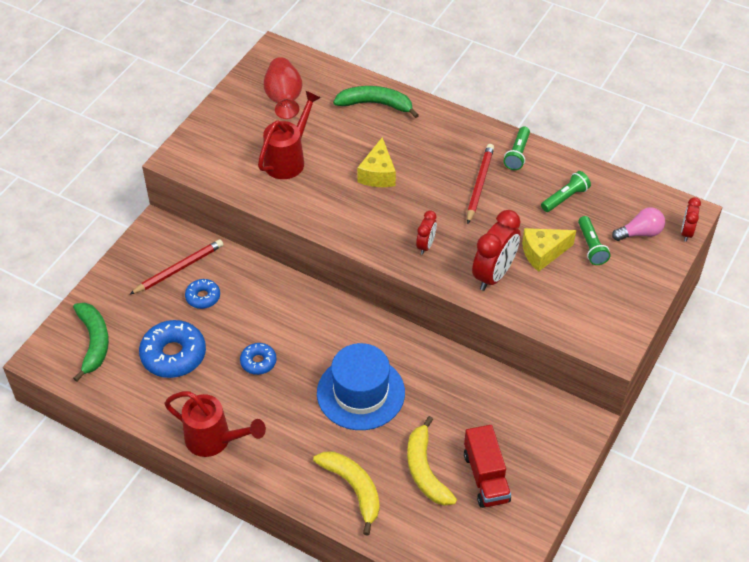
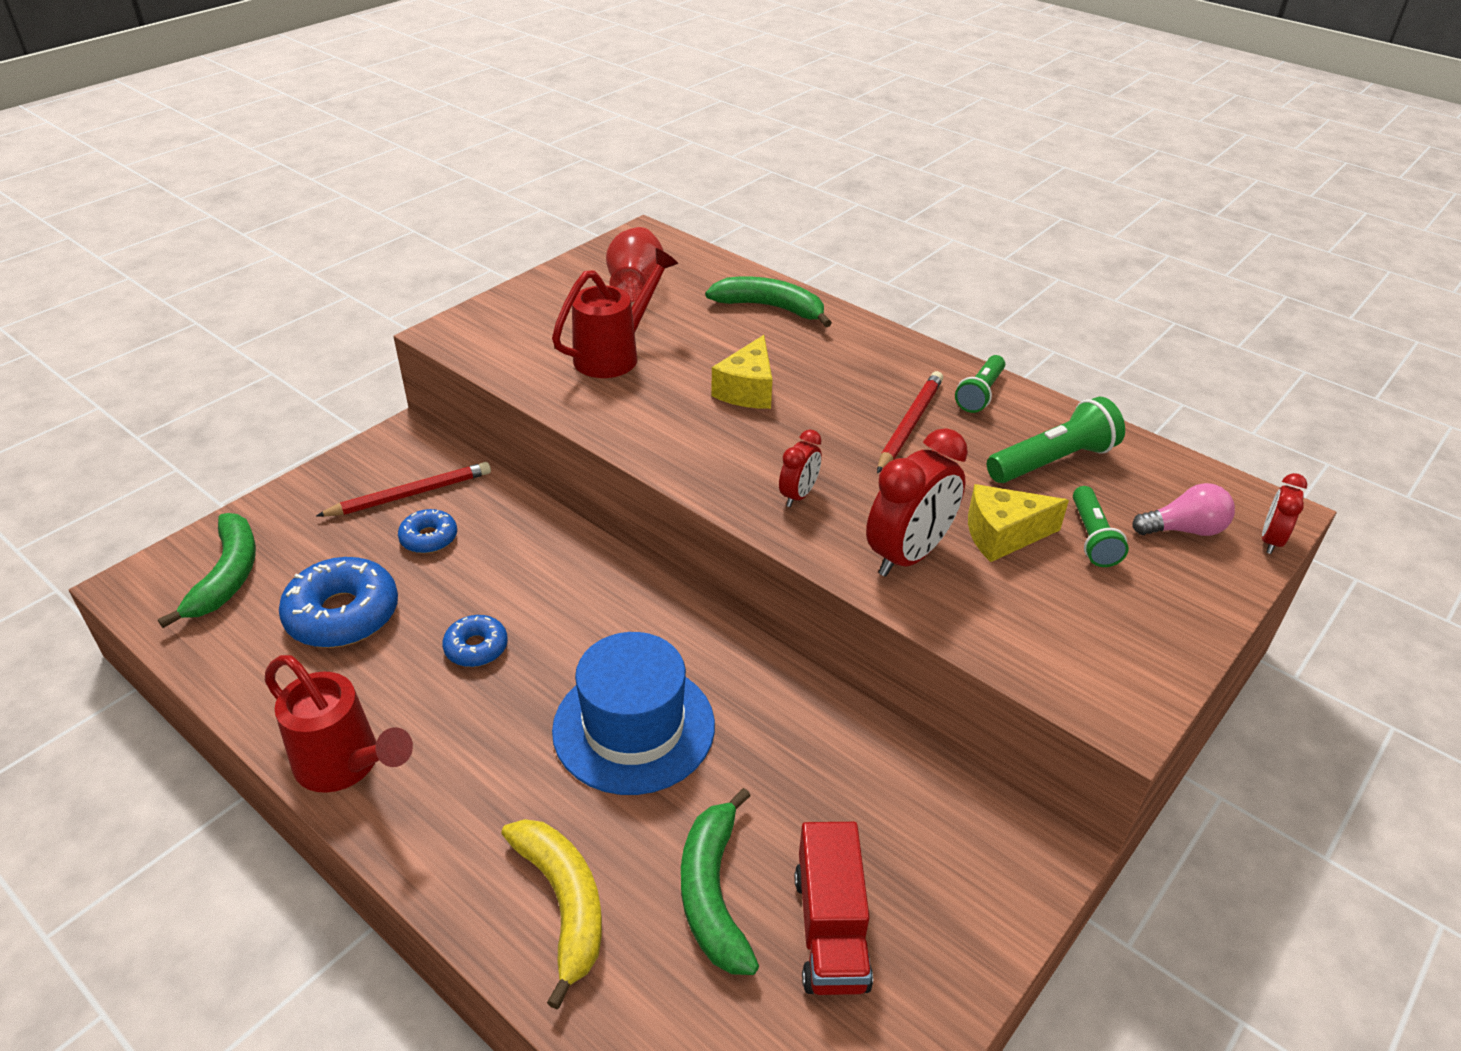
camera: 10 degrees right, 10 degrees down
yellow banana [407,416,457,506] -> green banana [681,788,759,975]
green flashlight [541,171,591,212] -> green flashlight [987,397,1125,483], size x1.51

